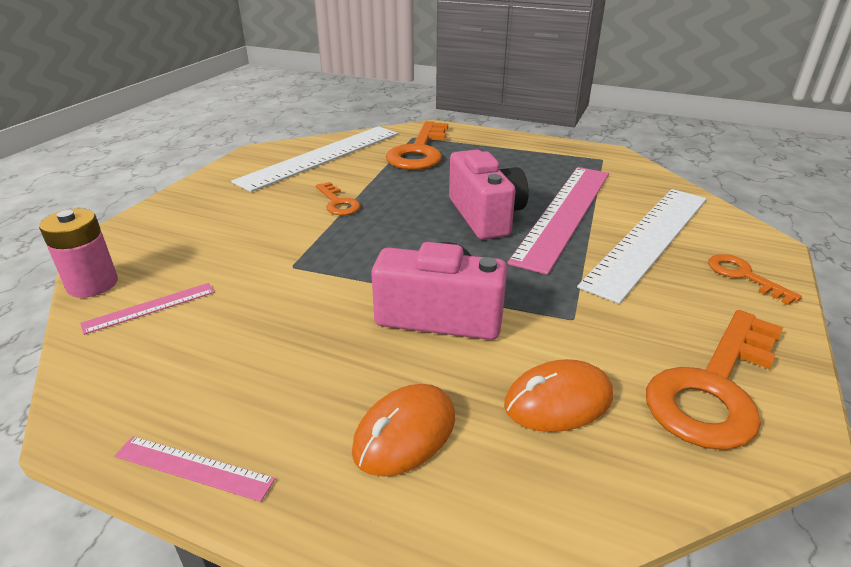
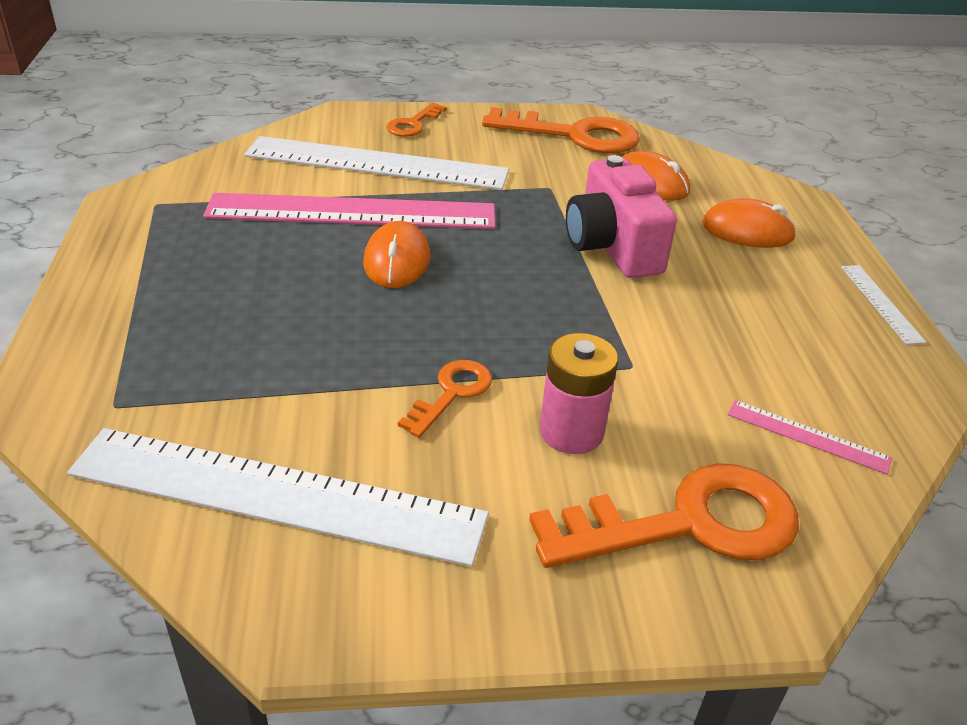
camera: 120 degrees left, 5 degrees up
pink battery [39,208,118,298] -> pink battery moved to [540,333,618,454]
pink ruler [114,436,275,502] -> white ruler [841,265,926,345]
orange key [386,121,448,170] -> orange key moved to [529,463,799,568]
pink camera [449,150,529,240] -> orange mouse [363,221,430,288]

